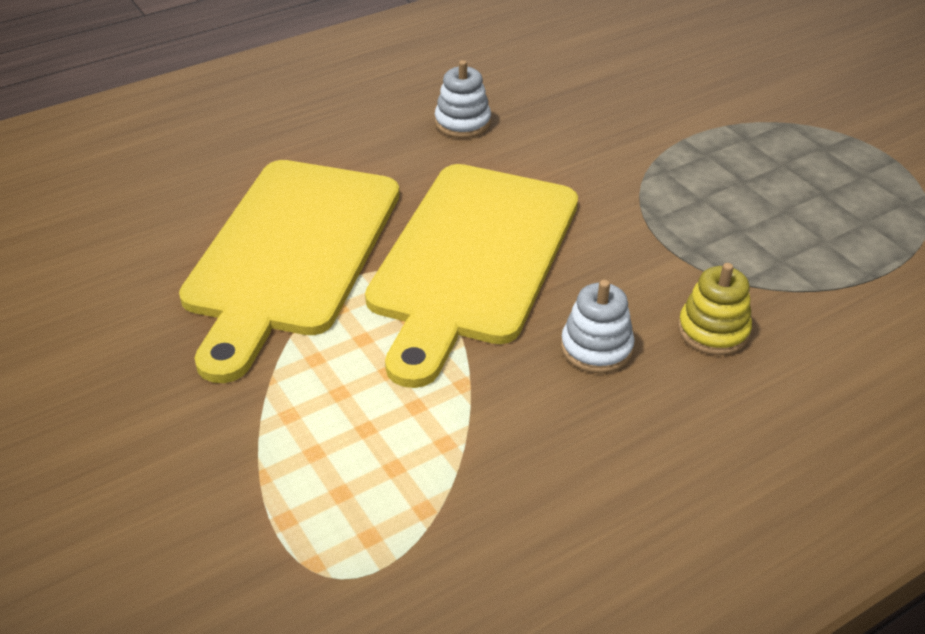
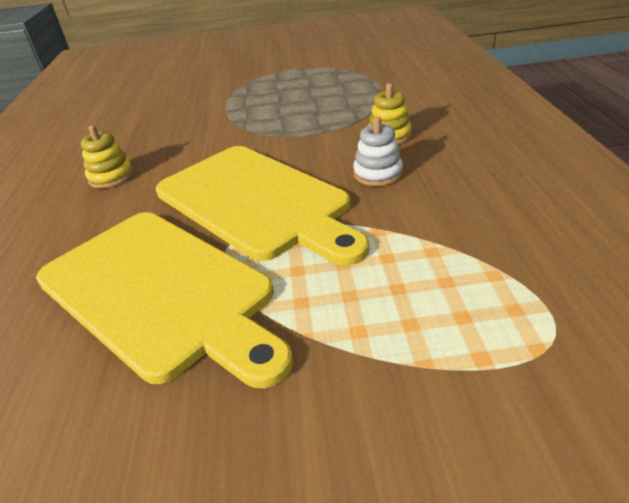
camera: 60 degrees left, 5 degrees down
white stacking toy [435,60,491,138] -> yellow stacking toy [81,125,134,188]

